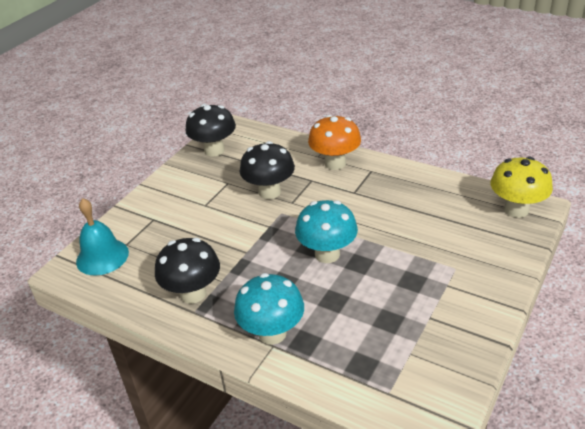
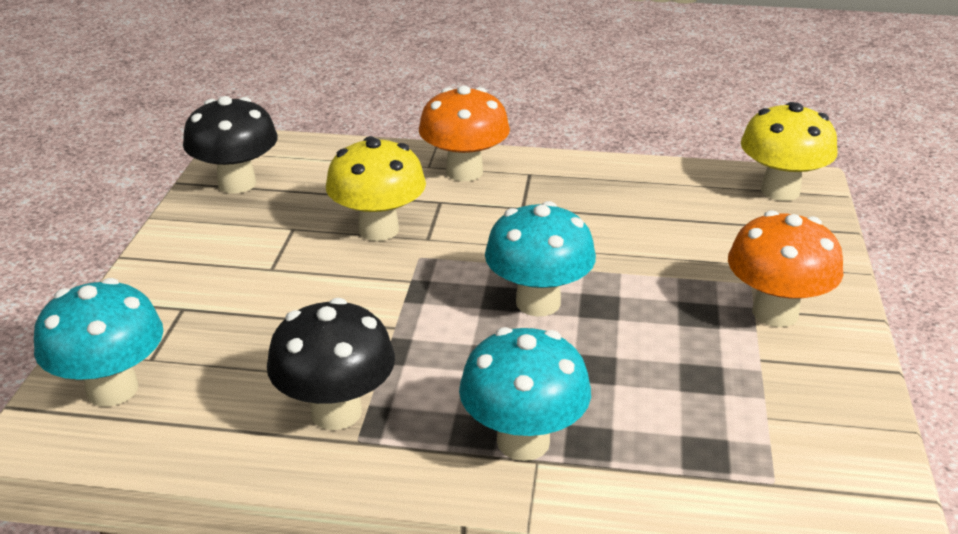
camera: 25 degrees left, 5 degrees down
turquoise bell [76,198,129,276] -> turquoise mushroom [34,278,163,407]
black mushroom [240,141,295,199] -> yellow mushroom [326,136,426,241]
none -> orange mushroom [728,211,843,327]

